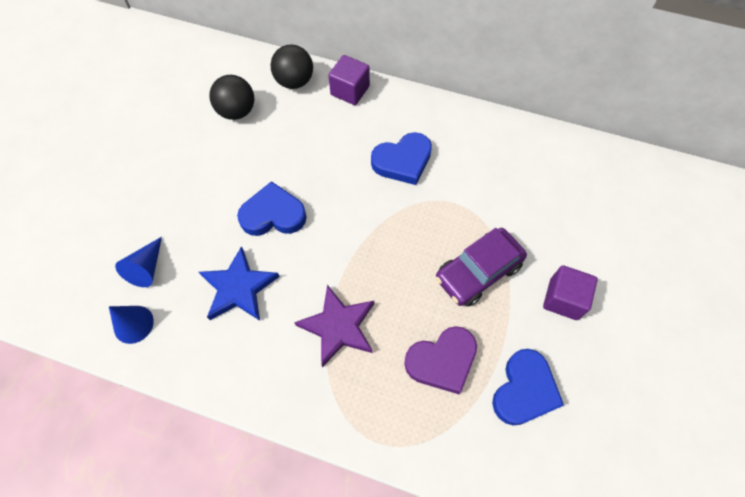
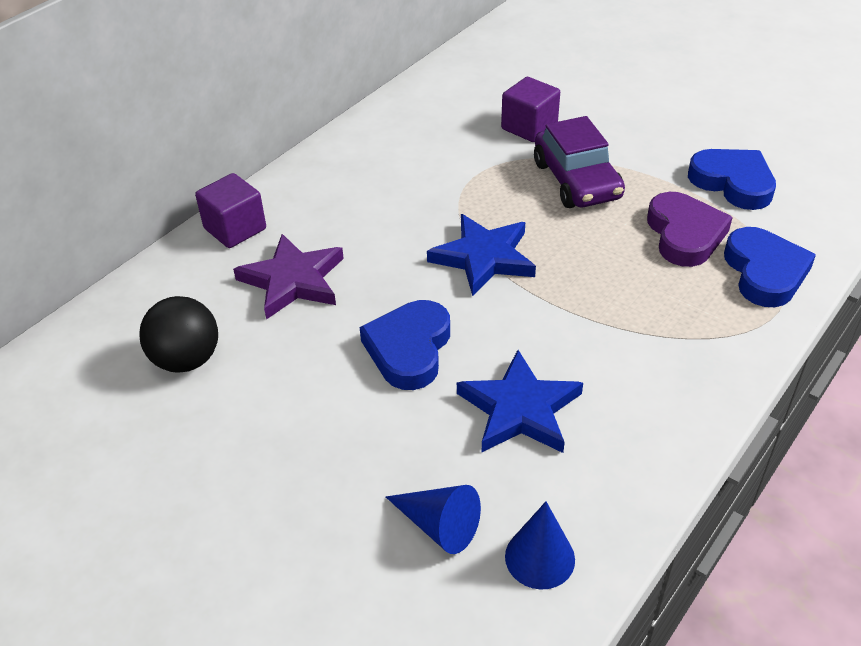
camera: 70 degrees left, 20 degrees down
black ball [271,44,313,89] -> none
purple star [294,285,374,367] -> purple star moved to [233,234,344,320]
blue heart [371,132,432,185] -> blue heart moved to [724,227,816,307]
purple cube [543,265,598,320] -> purple cube moved to [501,77,560,142]
none -> blue star [427,214,536,296]

